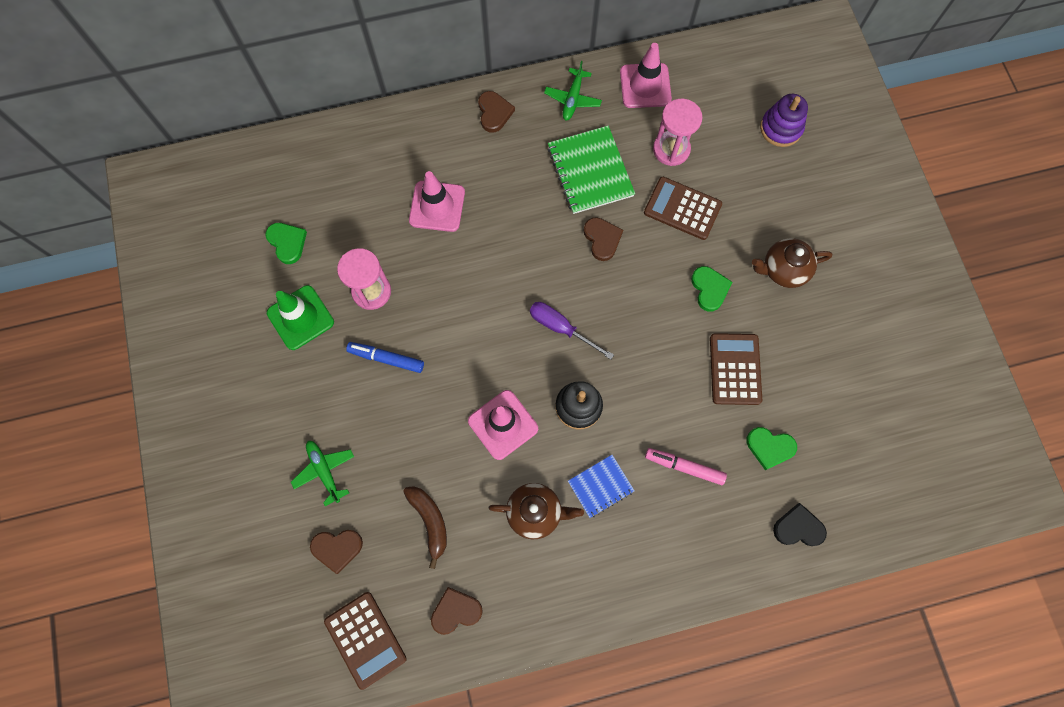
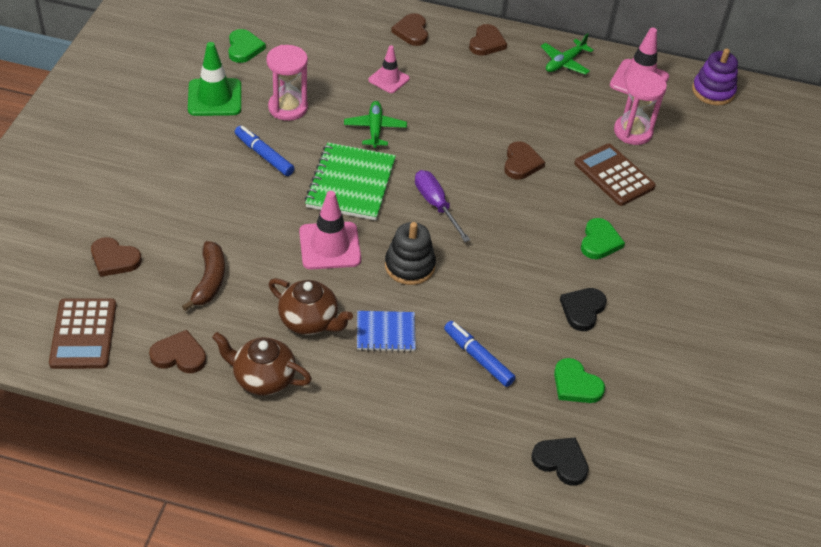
camera: 25 degrees right, 25 degrees down
green plane [291,441,354,506] -> green plane moved to [344,101,407,148]
pink traffic cone [409,171,465,232] -> pink traffic cone [368,45,410,93], size x0.63
green notebook [548,126,635,214] -> green notebook moved to [305,142,396,220]
pink marker [645,448,727,485] -> blue marker [444,321,516,387]
brown calculator [710,333,762,405] -> black heart [560,288,607,331]
brown teapot [752,238,832,288] -> brown teapot moved to [212,332,312,396]
purple stacking toy [760,94,808,147] -> purple stacking toy moved to [692,48,738,105]
none -> brown heart [391,13,428,46]

